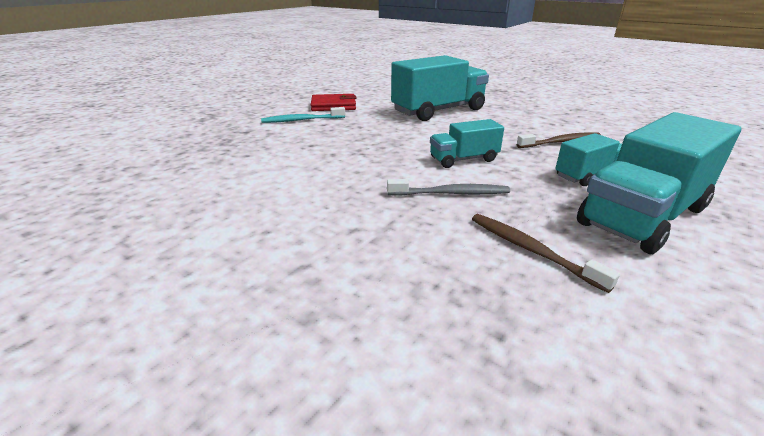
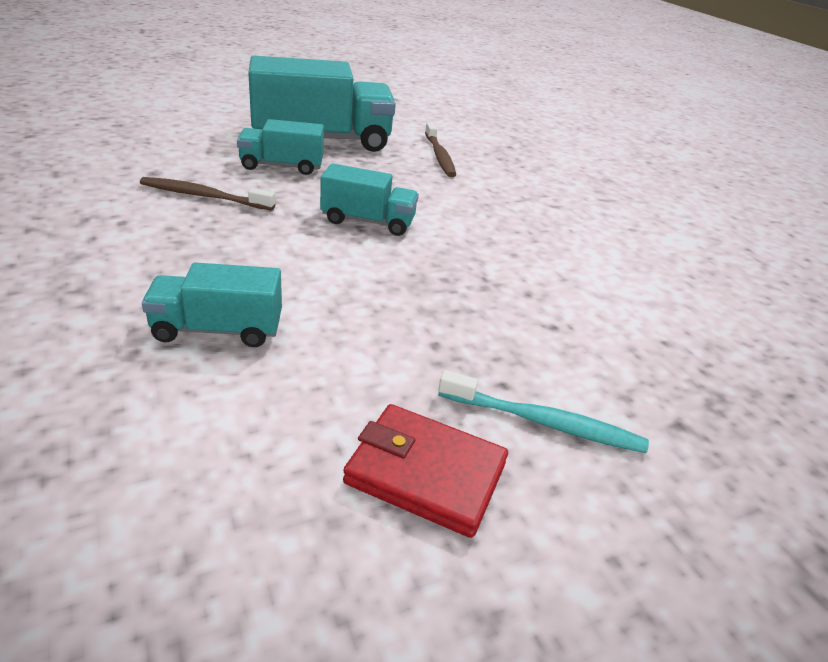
camera: 155 degrees left, 5 degrees up
grey toothbrush [387,179,510,196] -> none
turquoise truck [391,55,489,121] -> turquoise truck [142,262,282,347], size x0.54

